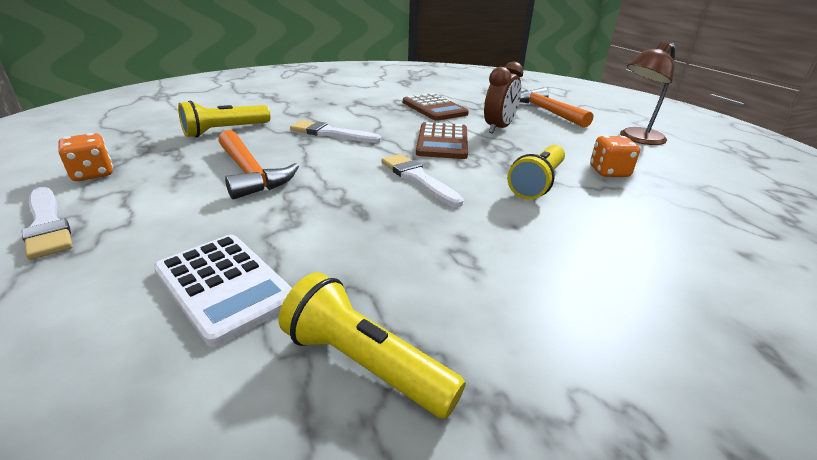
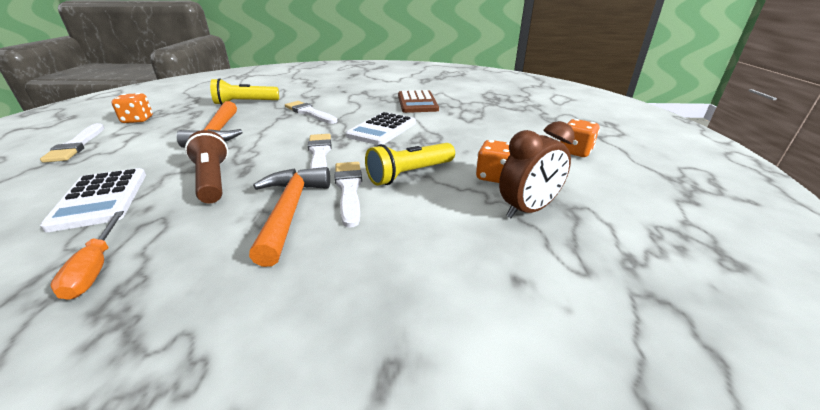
camera: 25 degrees right, 0 degrees up
yellow flashlight [279,272,466,419] -> orange screwdriver [50,211,124,300]
brown calculator [416,122,468,159] -> white calculator [346,112,416,145]
brown clock [484,62,523,133] -> brown clock moved to [499,121,574,218]
orange hammer [520,87,593,128] -> orange hammer moved to [249,167,330,267]
brown lamp [620,42,676,145] -> orange dice [560,119,600,157]
none -> brown flashlight [185,130,228,203]
none -> white brush [335,162,362,228]

